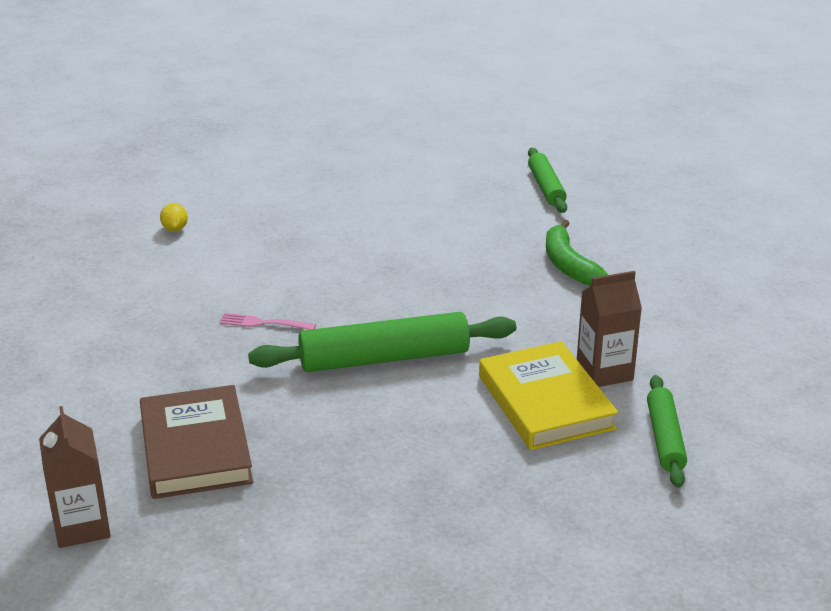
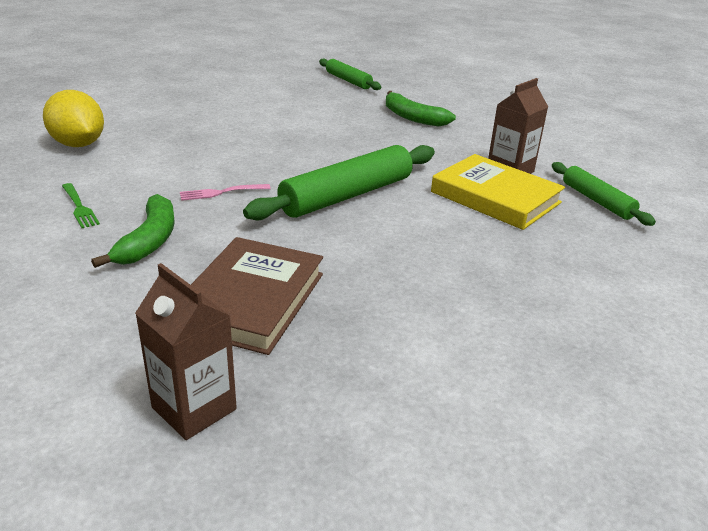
camera: 30 degrees left, 0 degrees up
brown book [140,385,253,499] -> brown book turned 60 degrees clockwise [191,237,323,355]
yellow lemon [160,203,188,232] -> yellow lemon [43,90,104,147], size x2.17
none -> green fork [62,183,100,228]
none -> green banana [91,194,175,268]

